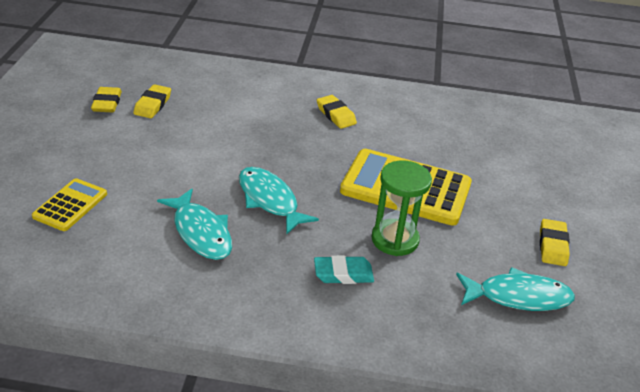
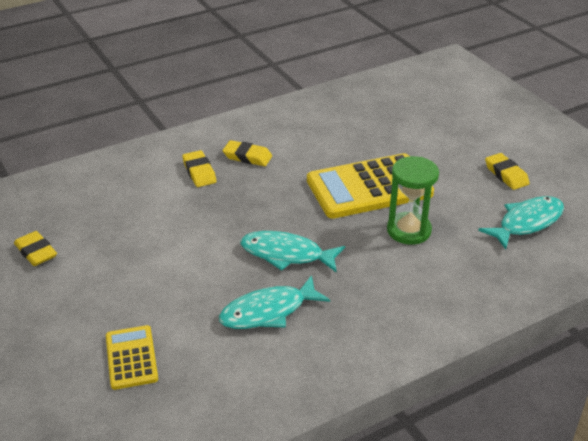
camera: 35 degrees left, 0 degrees up
yellow eraser [133,84,171,118] -> yellow eraser moved to [182,150,217,187]
turquoise fish [157,188,232,260] -> turquoise fish turned 135 degrees clockwise [219,275,330,329]
turquoise eraser [314,255,374,284] -> none

